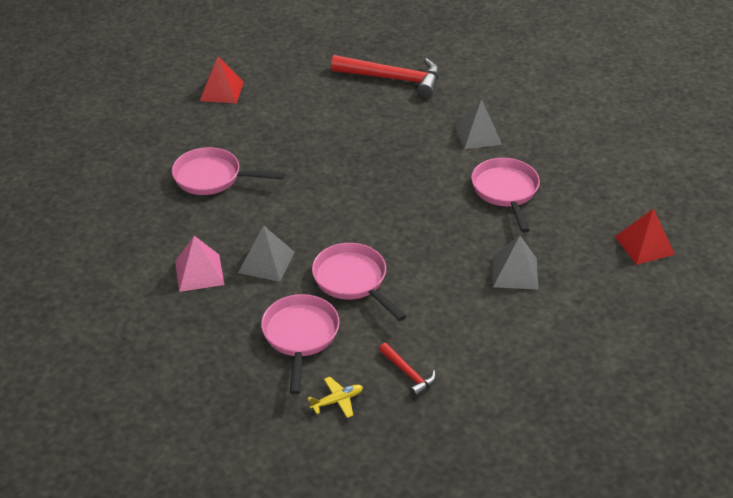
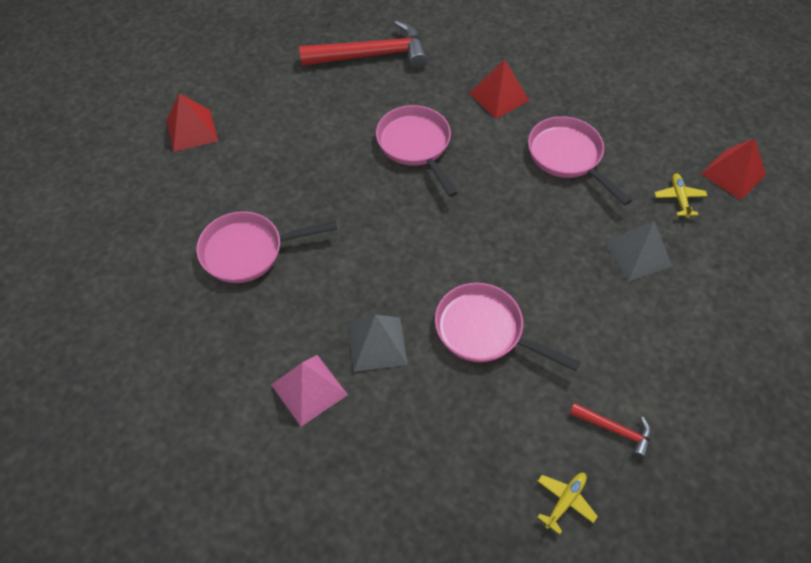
camera: 25 degrees left, 15 degrees up
pink pan [261,294,340,395] -> pink pan moved to [376,105,458,197]
grey pyramid [455,99,502,149] -> red pyramid [469,59,529,119]
none -> yellow plane [654,173,707,218]

